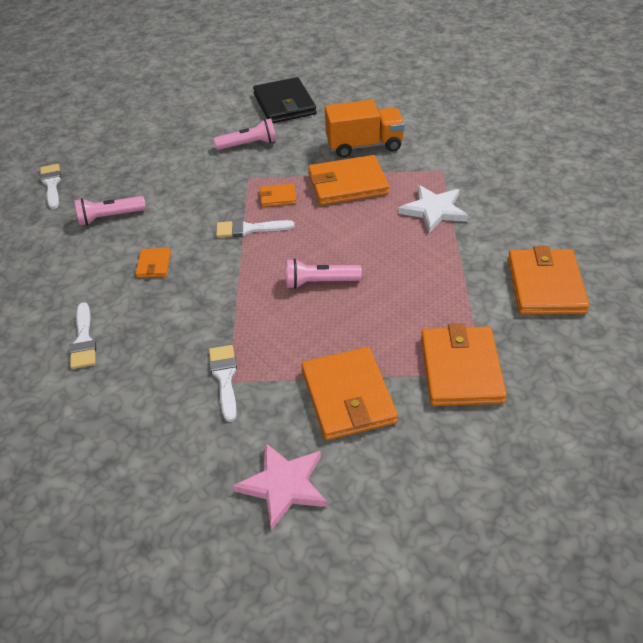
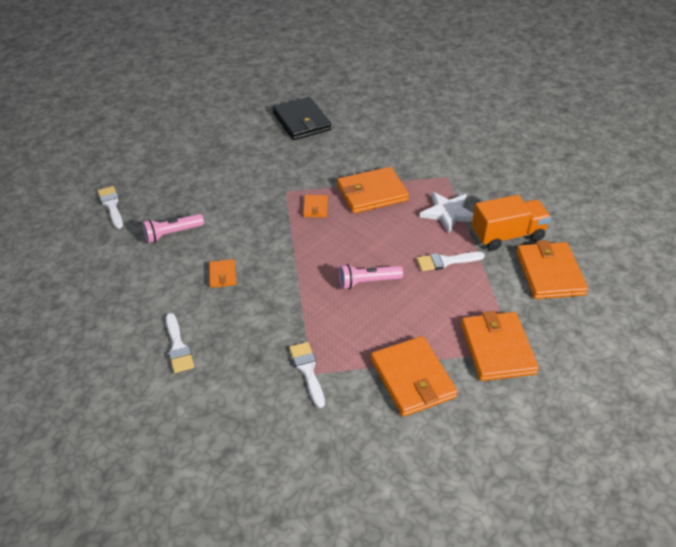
camera: 10 degrees left, 0 degrees up
pink flashlight [214,118,277,150] -> none
white brush [216,219,294,238] -> white brush moved to [417,252,485,271]
pink star [233,443,327,530] -> none
orange wallet [259,184,296,207] -> orange wallet turned 75 degrees counterclockwise [303,195,328,217]
orange truck [325,100,405,158] -> orange truck moved to [472,195,551,251]

